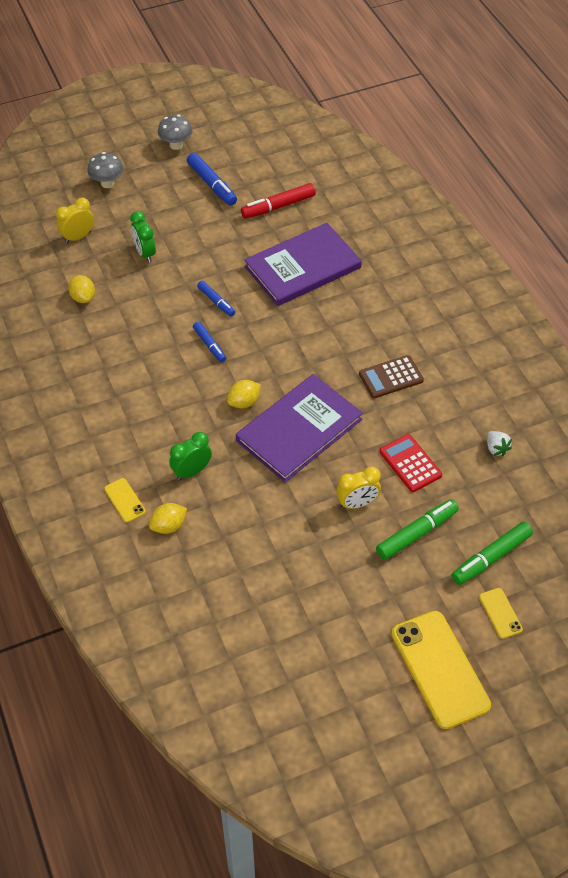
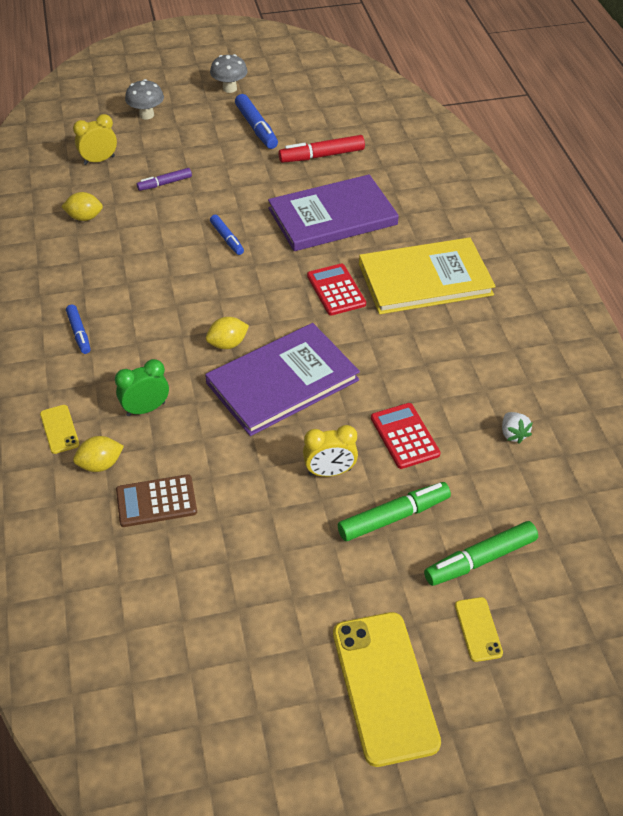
camera: 10 degrees right, 5 degrees down
yellow lemon [68,275,95,303] -> yellow lemon turned 75 degrees counterclockwise [61,192,103,221]
green clock [130,211,156,263] -> purple marker [137,168,192,191]
blue marker [193,322,226,362] -> blue marker moved to [66,305,90,354]
brown calculator [359,355,424,398] -> brown calculator moved to [116,474,197,527]
none -> red calculator [307,263,366,315]
none -> yellow book [359,237,496,314]

